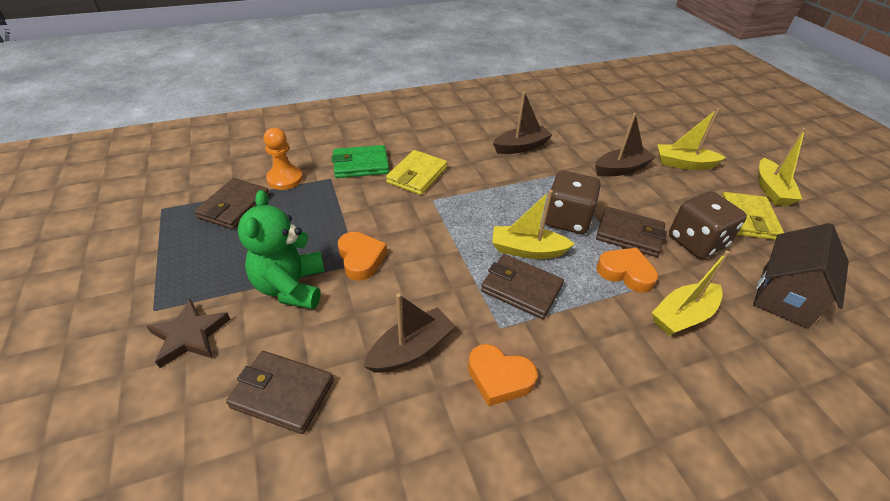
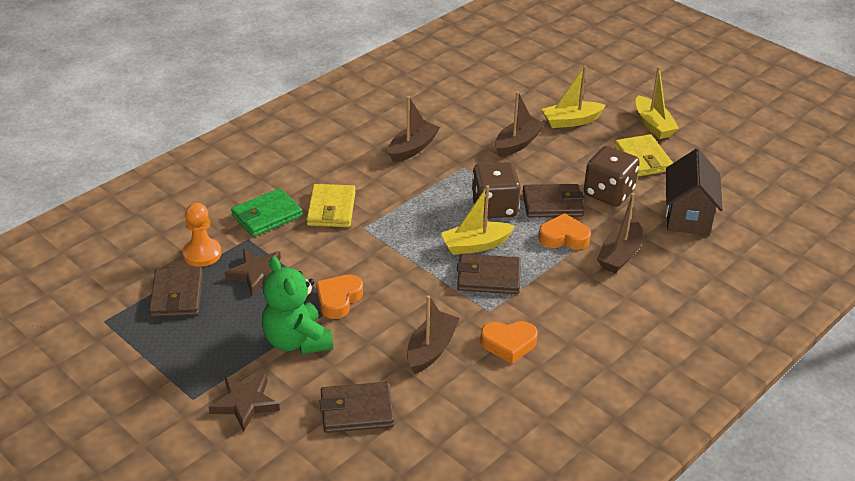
camera: 25 degrees left, 5 degrees down
orange heart [338,232,387,281] -> orange heart turned 105 degrees counterclockwise [316,275,363,319]
yellow boat [651,250,730,335] -> brown boat [597,193,643,273]
none -> brown star [225,249,281,296]

